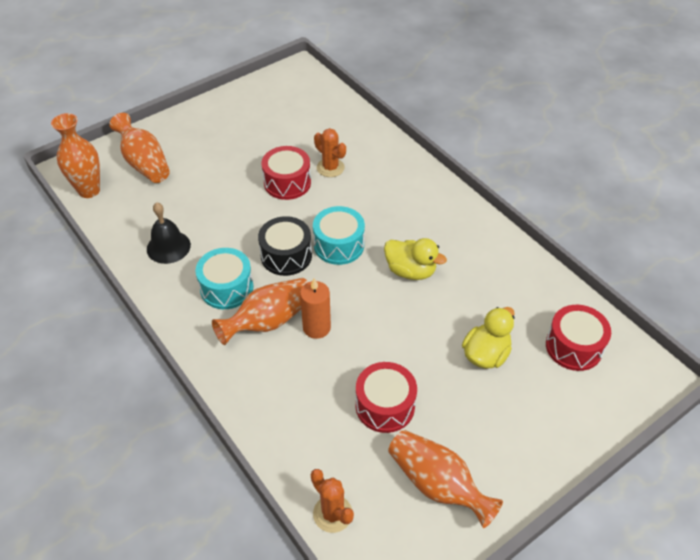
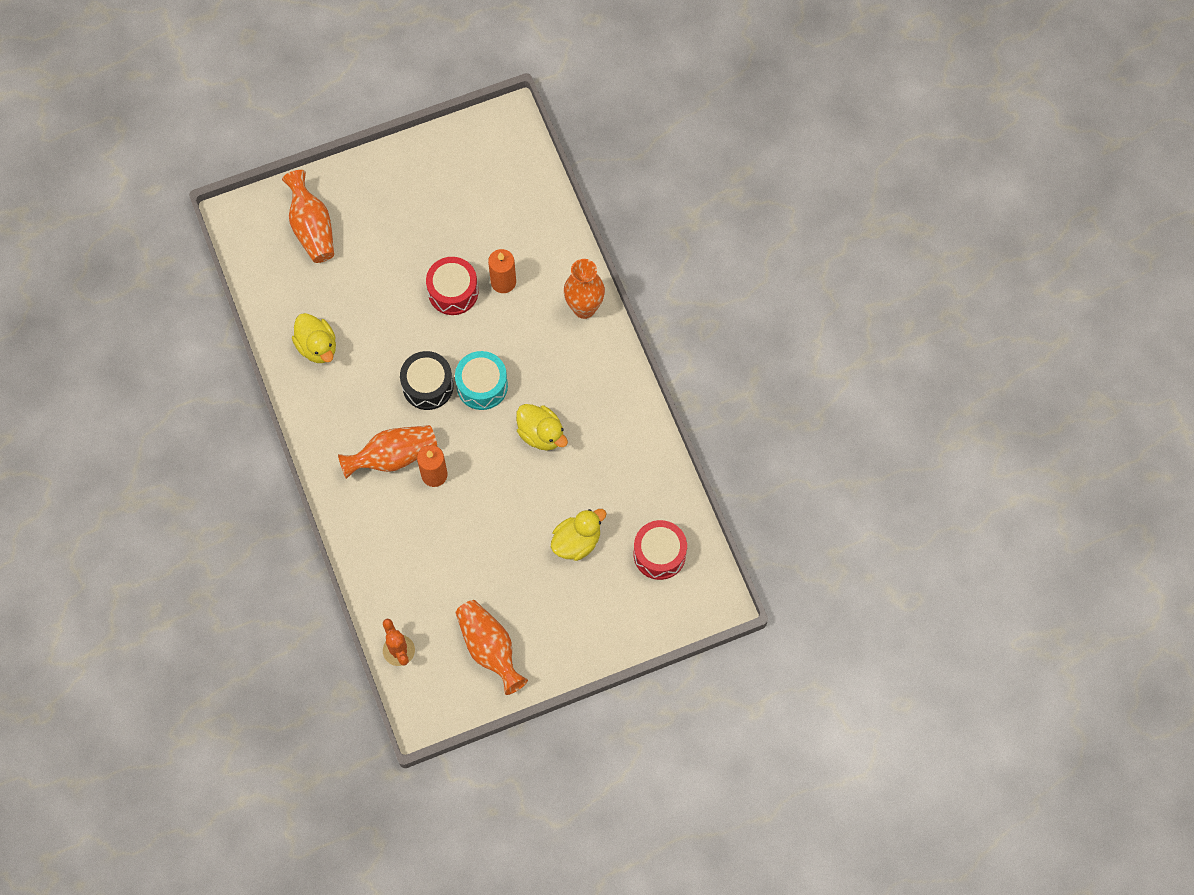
camera: 15 degrees right, 20 degrees up
orange vase [51,113,100,198] -> orange vase moved to [564,259,605,319]
black bell [147,202,191,264] -> yellow duck [292,313,336,363]
turquoise drum [195,248,253,309] -> none
orange cactus [314,128,346,177] -> orange candle [488,249,516,293]
red drum [356,362,417,433] -> none

